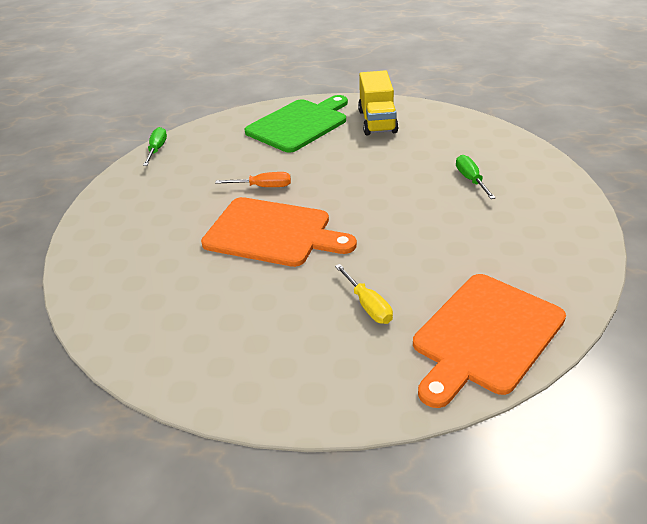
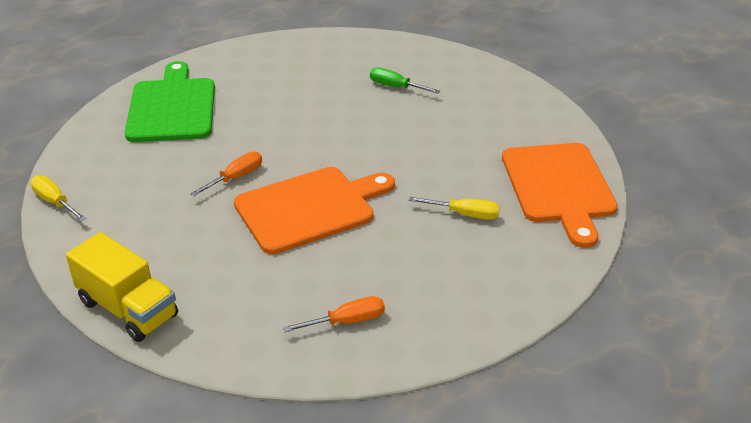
camera: 50 degrees left, 0 degrees up
green screwdriver [143,127,167,166] -> yellow screwdriver [30,175,86,221]
yellow truck [358,70,399,135] -> yellow truck moved to [66,232,178,342]
none -> orange screwdriver [283,296,385,332]

